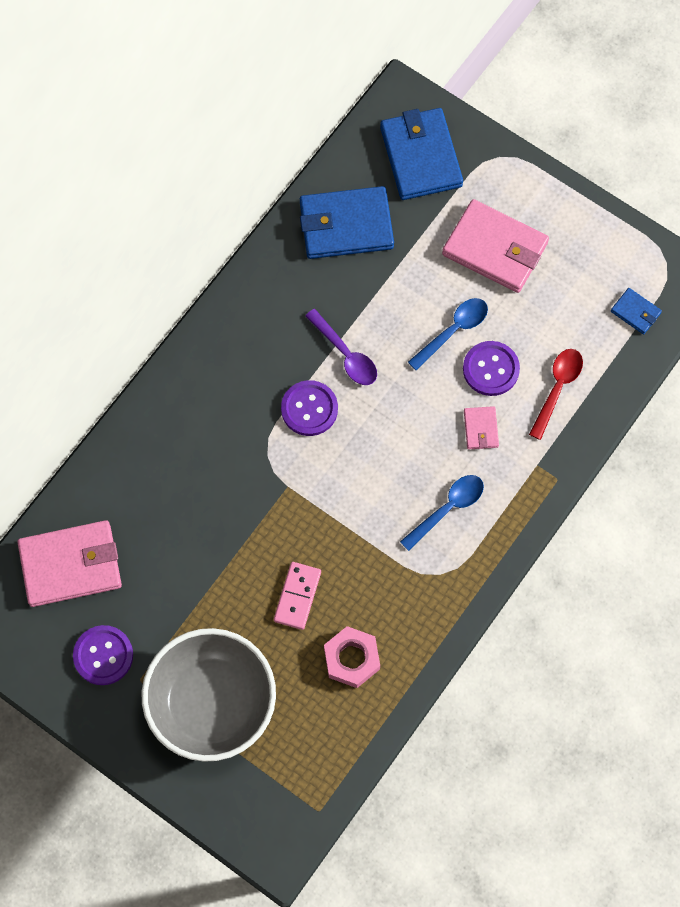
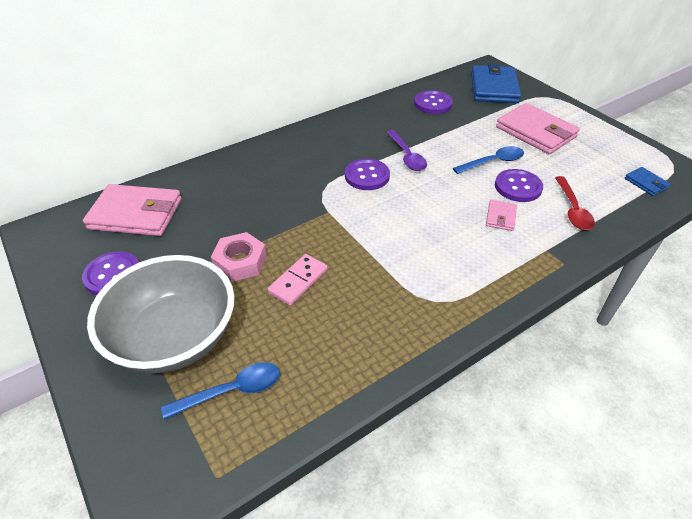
camera: 20 degrees right, 25 degrees down
blue wallet [300,186,394,259] -> purple button [414,90,453,114]
pink nut [324,626,380,688] -> pink nut moved to [211,232,267,282]
blue spoon [400,475,484,551] -> blue spoon moved to [161,362,280,419]
red spoon [529,349,583,440] -> red spoon turned 135 degrees clockwise [555,176,595,230]

